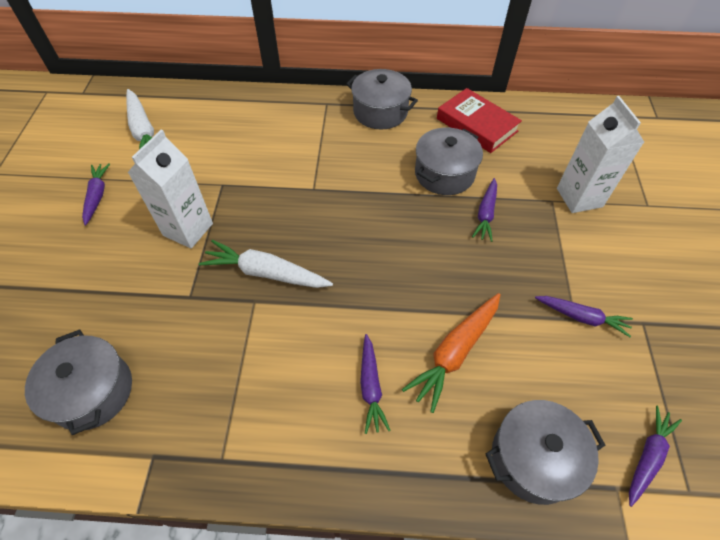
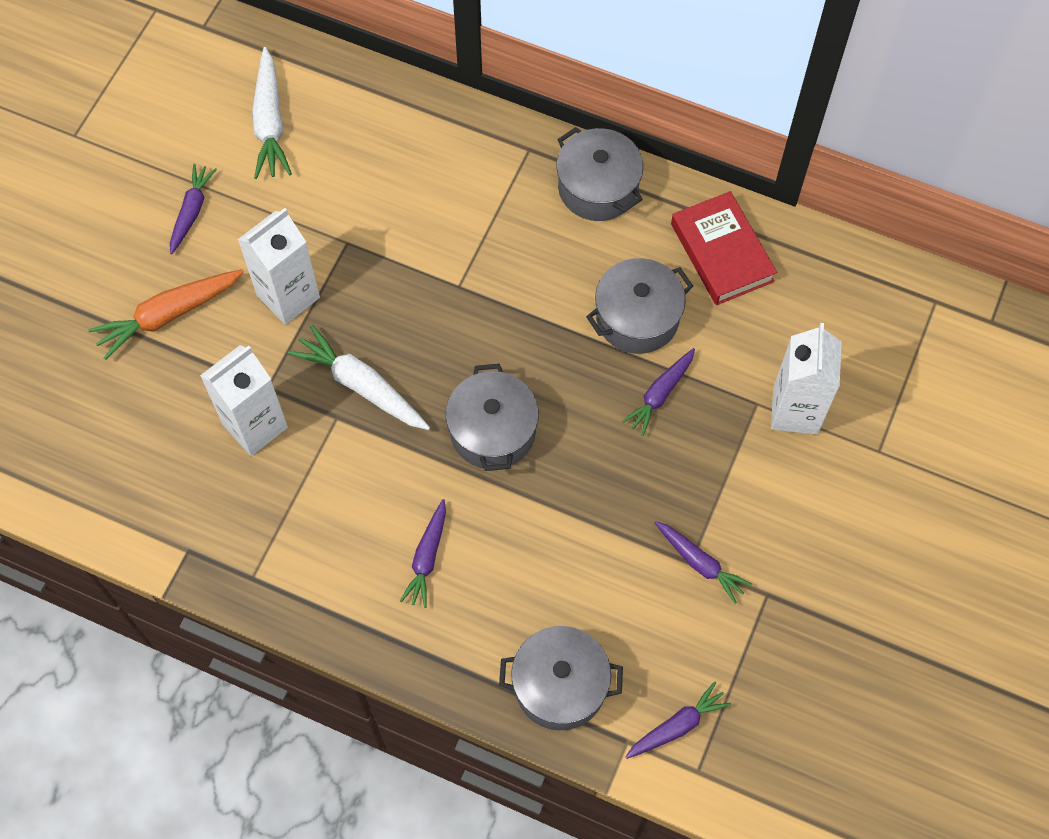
camera: 20 degrees right, 10 degrees up
grey pot [25,330,132,435] -> grey pot moved to [446,364,539,471]
orange carrot [402,293,500,413] -> orange carrot moved to [88,269,244,360]
none -> white carton [200,345,288,456]

